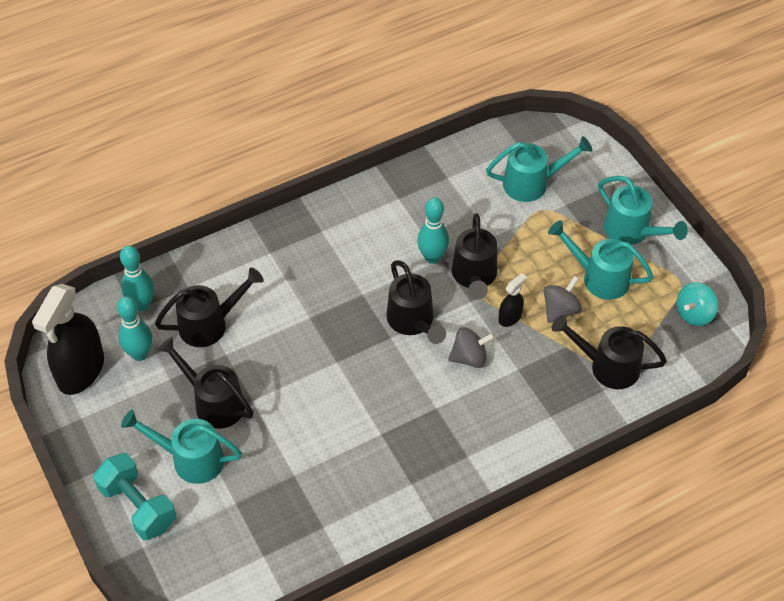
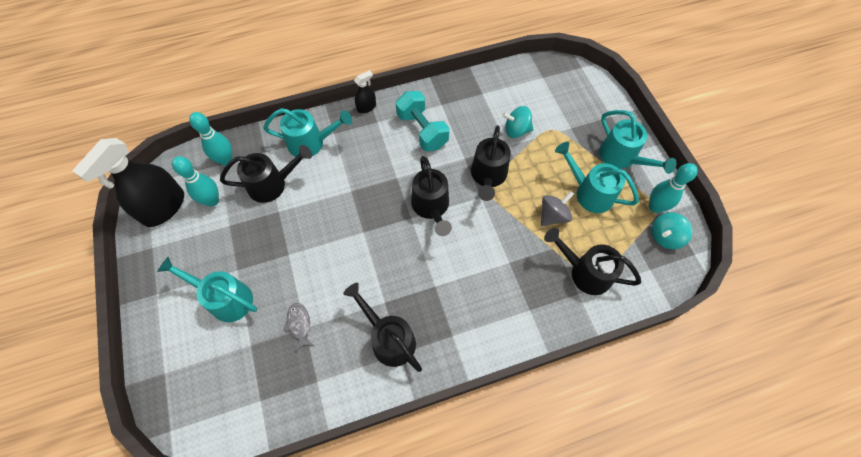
camera: 10 degrees right, 10 degrees up
turquoise dumbbell [93,453,176,540] -> turquoise dumbbell moved to [396,91,449,151]
black watering can [157,337,254,429] -> black watering can moved to [343,283,422,372]
turquoise bowling pin [417,198,449,264] -> turquoise bowling pin moved to [649,163,698,213]
grey spinning top [448,327,495,368] -> none
turquoise watering can [486,136,593,202] -> turquoise watering can moved to [263,108,352,157]
black spray bottle [498,273,527,327] -> black spray bottle moved to [354,70,376,113]
none -> grey fish [283,303,314,352]
none -> turquoise spinning top [502,106,534,138]

